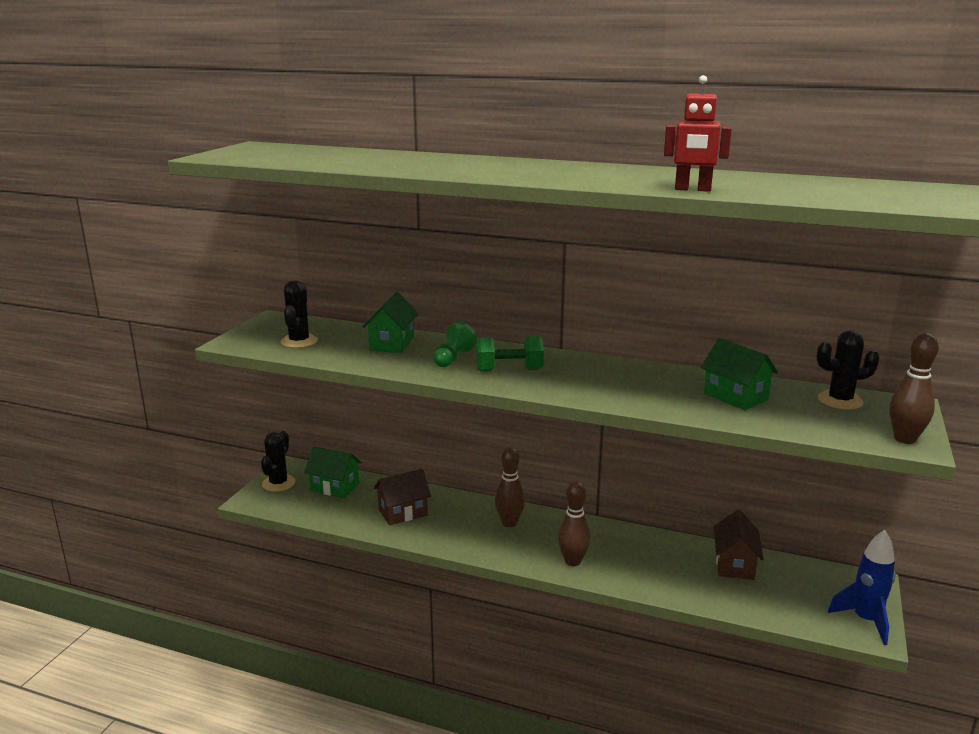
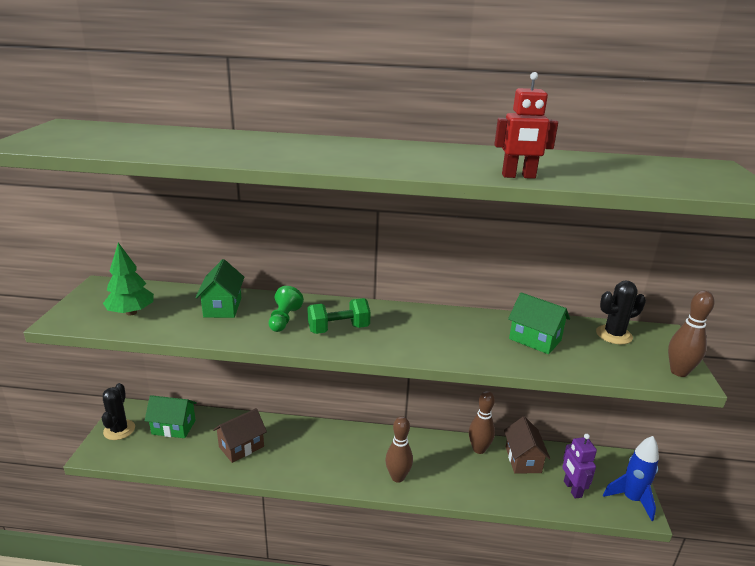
camera: 15 degrees left, 5 degrees up
black cactus [281,281,318,348] -> green tree [103,243,154,316]
brown bowling pin [495,447,525,527] -> brown bowling pin moved to [469,391,495,454]
none -> purple robot [562,434,597,499]

